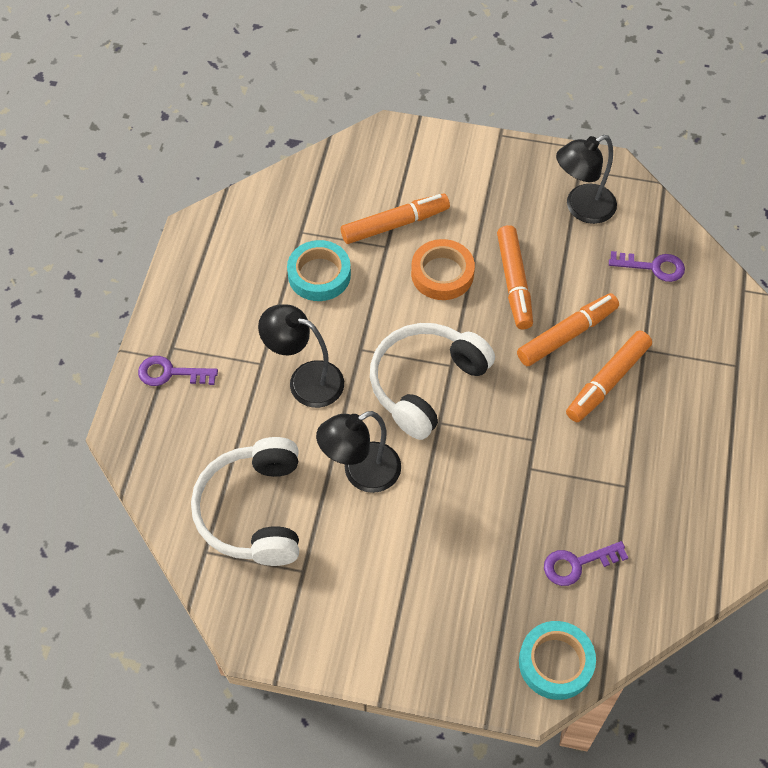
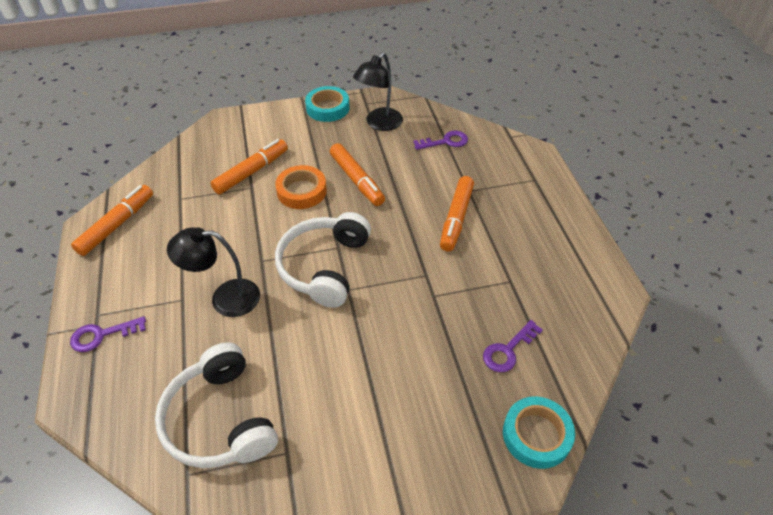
camera: 25 degrees left, 10 degrees down
turquoise tape [287,240,351,301] -> turquoise tape moved to [305,86,350,122]
black lamp [316,411,401,493] -> none
orange marker [517,293,619,366] -> orange marker moved to [71,185,153,256]

